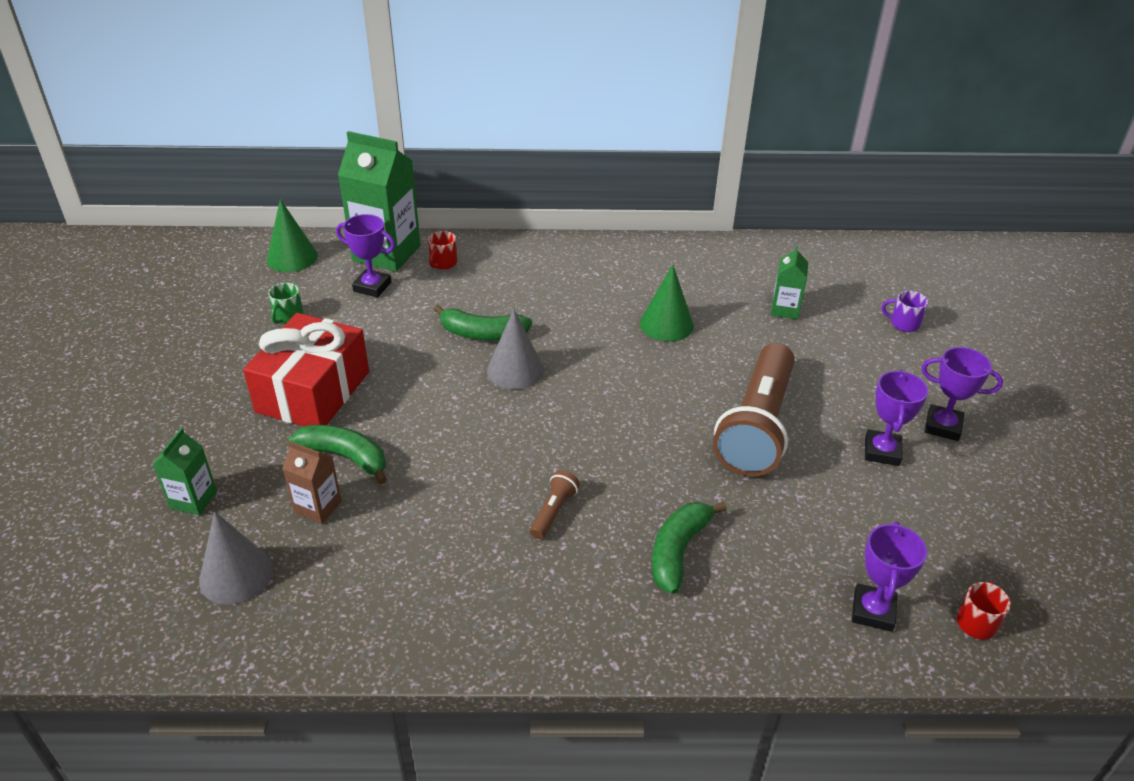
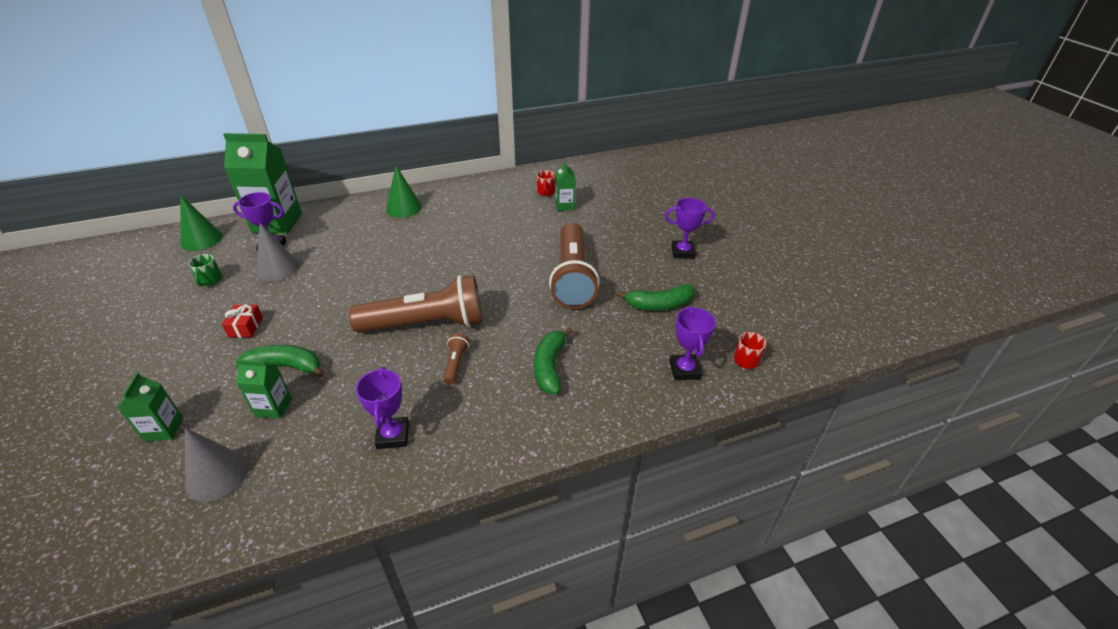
camera: 20 degrees left, 0 degrees up
red gift [243,313,369,427] -> red gift [222,304,263,338], size x0.40
brown carton [282,441,342,524] -> green carton [236,360,292,419]
red mug [428,231,457,270] -> red mug moved to [537,170,555,196]
green banana [434,305,532,340] -> green banana moved to [616,284,695,310]
grey cone [487,309,544,390] -> grey cone moved to [256,223,299,281]
green cone [640,264,694,342] -> green cone moved to [386,166,422,218]
purple trophy [865,370,928,466] -> purple trophy moved to [356,367,409,449]
purple mug [882,291,928,332] -> none
none -> brown flashlight [349,275,482,333]

